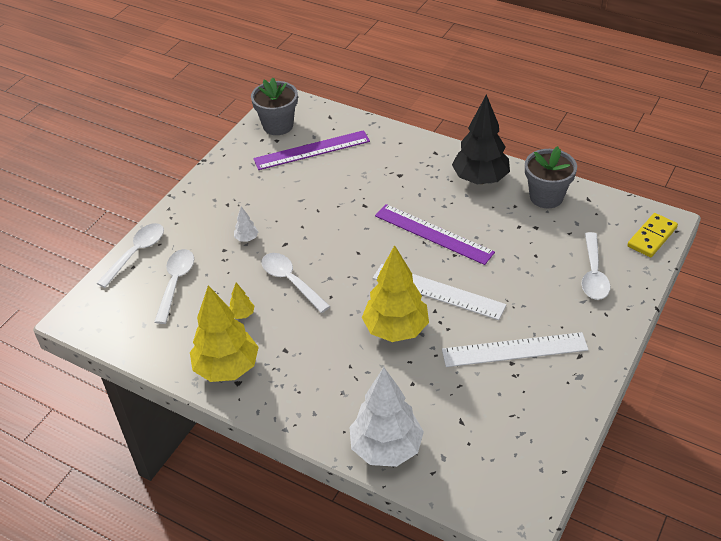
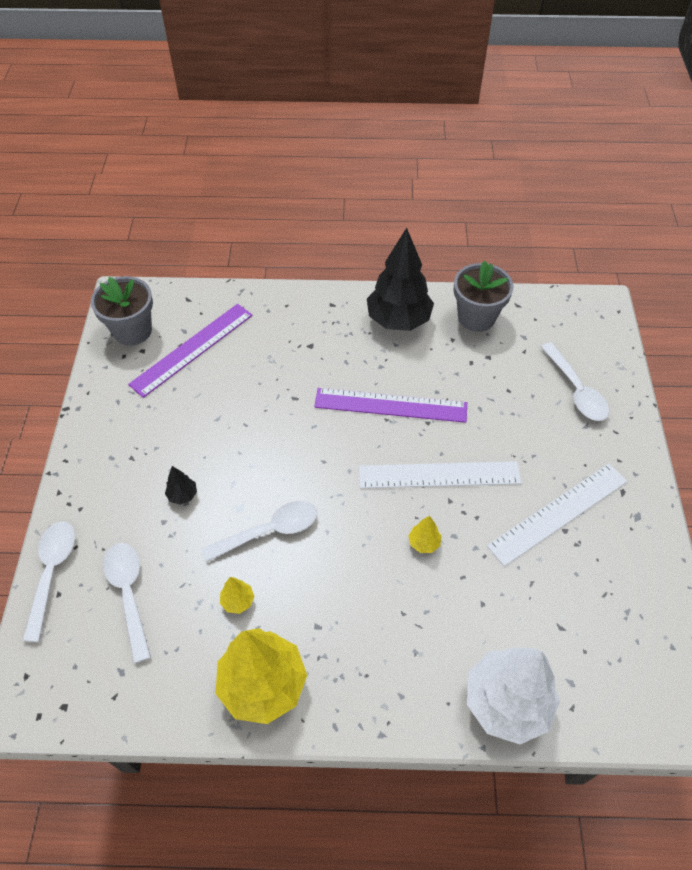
camera: 30 degrees left, 10 degrees up
white tree [234,206,258,242] -> black tree [165,466,197,505]
white spoon [262,253,330,313] -> white spoon turned 135 degrees clockwise [202,501,318,562]
yellow tree [362,245,429,342] -> yellow tree [408,516,441,553], size x0.41
yellow domino [627,213,678,257] -> none

